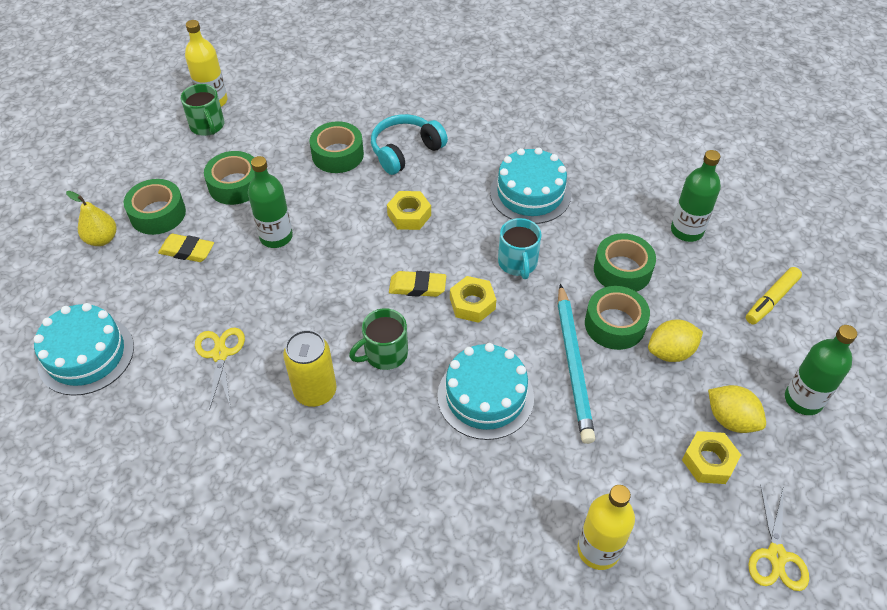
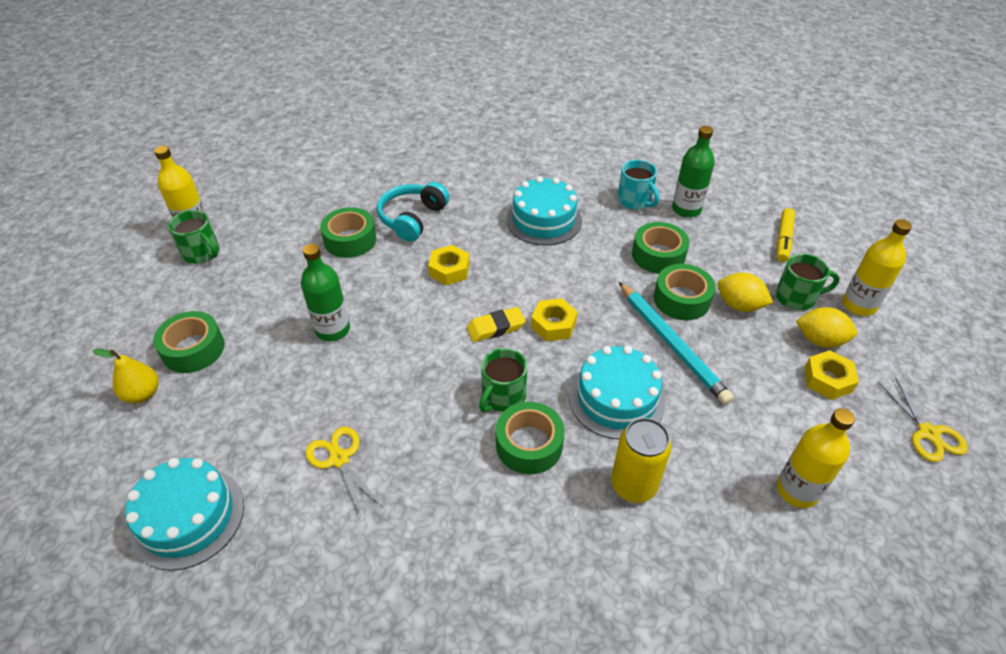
camera: 25 degrees left, 5 degrees down
yellow eraser [158,234,214,262] -> none
green tape [204,151,255,205] -> green tape moved to [496,402,564,474]
yellow can [283,330,337,407] -> yellow can moved to [611,418,672,503]
turquoise mug [498,218,542,279] -> turquoise mug moved to [617,160,659,210]
yellow lemon [648,319,703,362] -> yellow lemon turned 75 degrees clockwise [718,273,773,312]
green bottle [785,325,857,415] -> yellow bottle [842,219,912,316]
none -> green mug [775,254,839,310]

